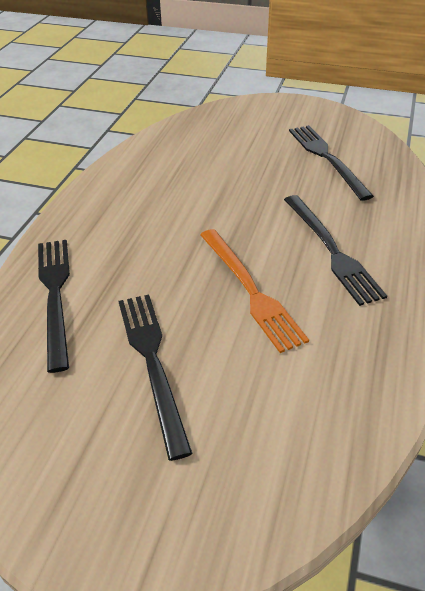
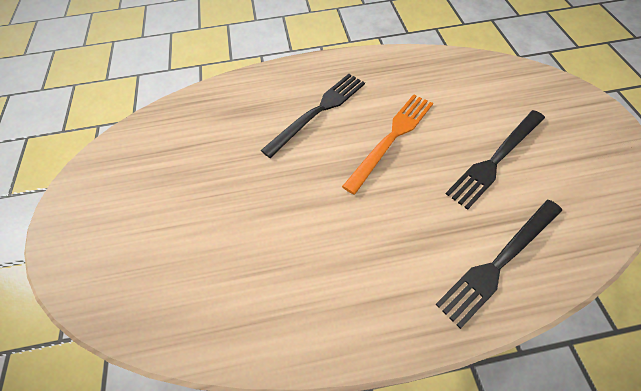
camera: 115 degrees left, 15 degrees up
black fork [289,125,374,201] -> none

